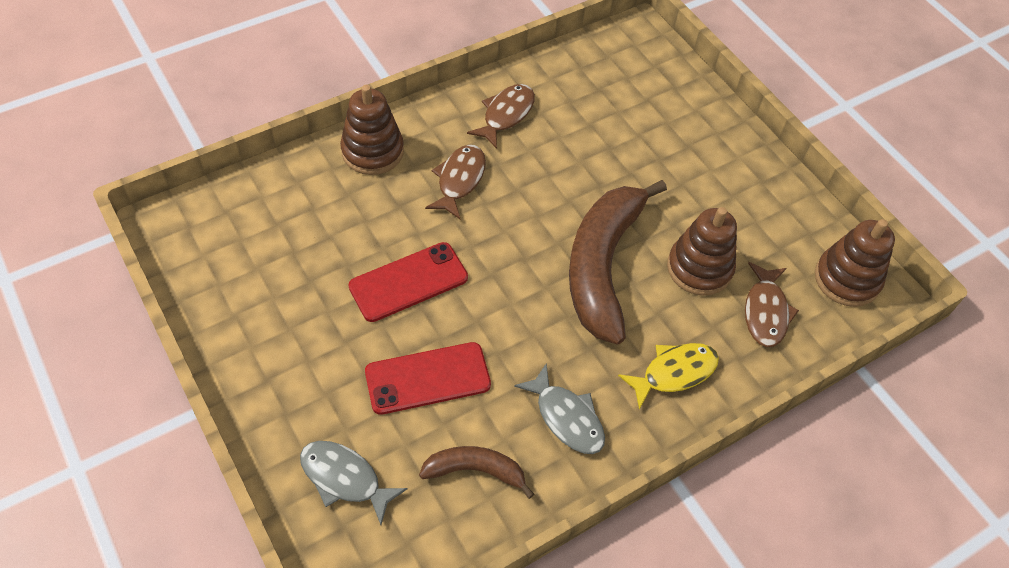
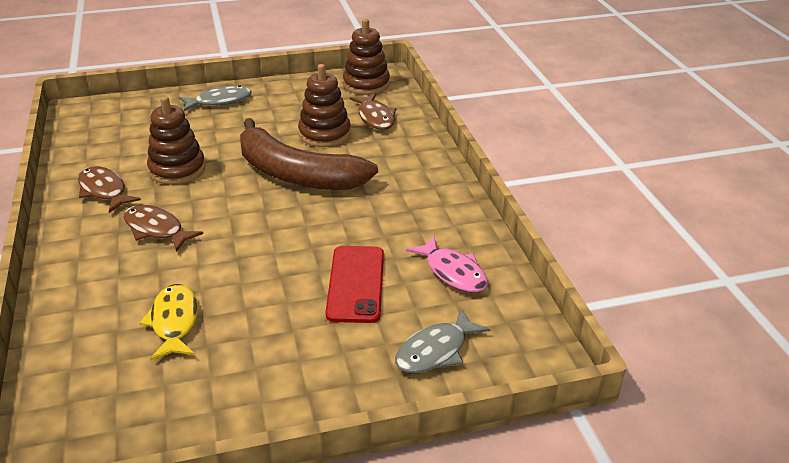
camera: 70 degrees left, 20 degrees down
brown stacking toy [340,85,404,175] -> brown stacking toy moved to [147,96,206,185]
red phone [349,242,468,322] -> none
brown banana [419,446,534,499] -> pink fish [406,236,488,292]
grey fish [514,363,605,454] -> grey fish moved to [179,86,251,111]
yellow fish [618,343,719,410] -> yellow fish moved to [140,284,198,361]
brown fish [745,262,799,347] -> brown fish turned 45 degrees clockwise [350,93,396,130]

